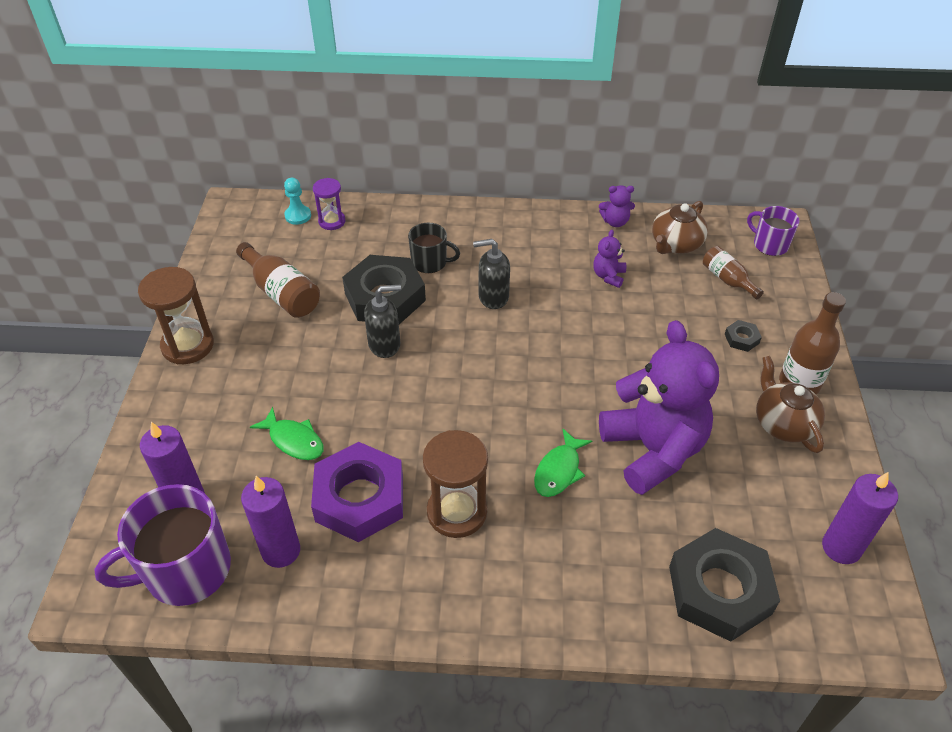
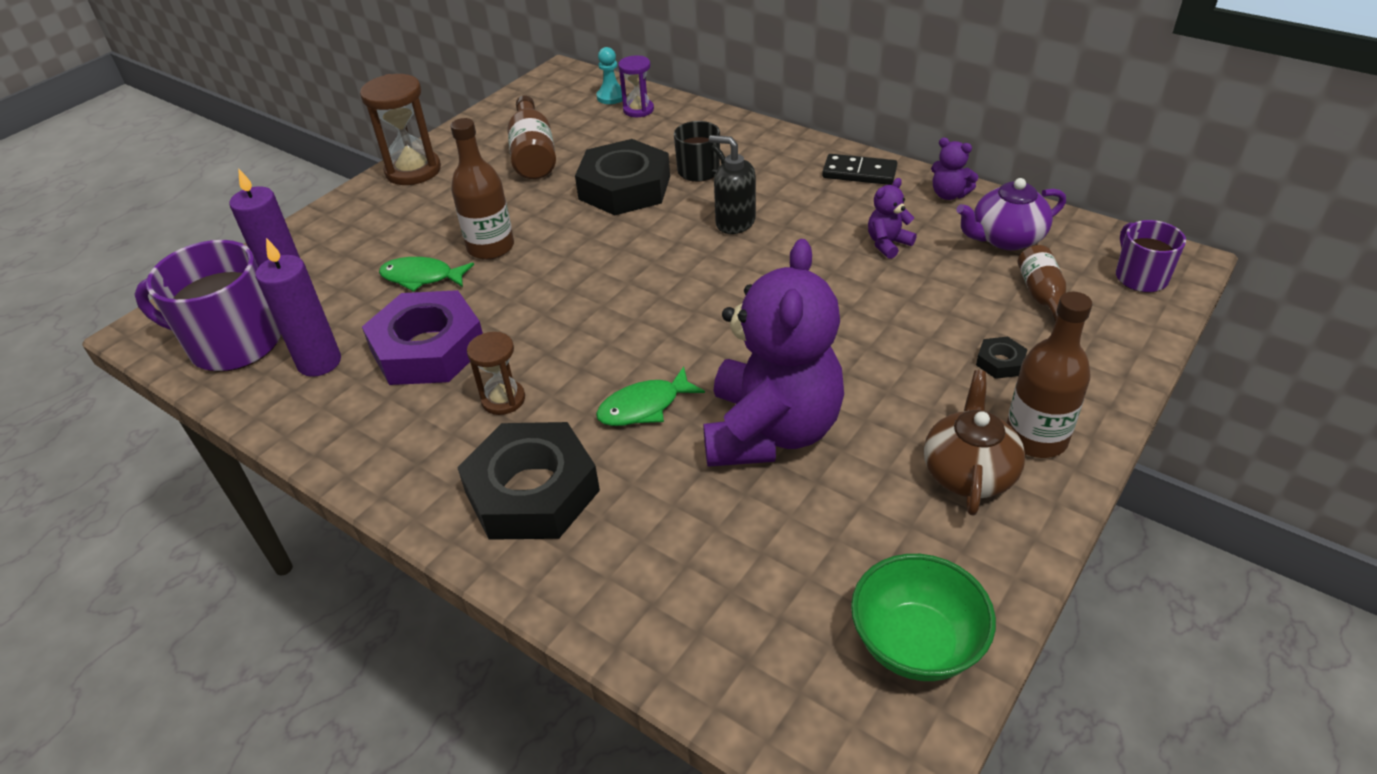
camera: 35 degrees right, 5 degrees down
green fish [250,407,324,460] -> green fish turned 120 degrees clockwise [379,257,474,292]
black soap dispenser [364,285,401,358] -> none
brown hourglass [423,430,488,538] -> brown hourglass [467,332,525,415], size x0.60
brown teapot [652,201,708,254] -> purple teapot [956,178,1066,250]
black nut [669,528,780,642] -> black nut moved to [457,422,600,540]
purple candle [822,472,898,564] -> green bowl [851,554,996,681]
none -> brown bottle [450,118,514,260]
none -> black domino [822,154,897,185]

